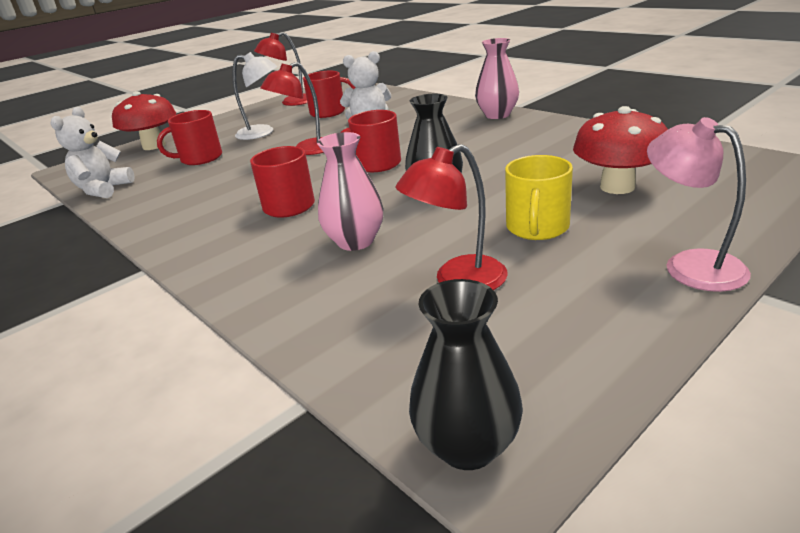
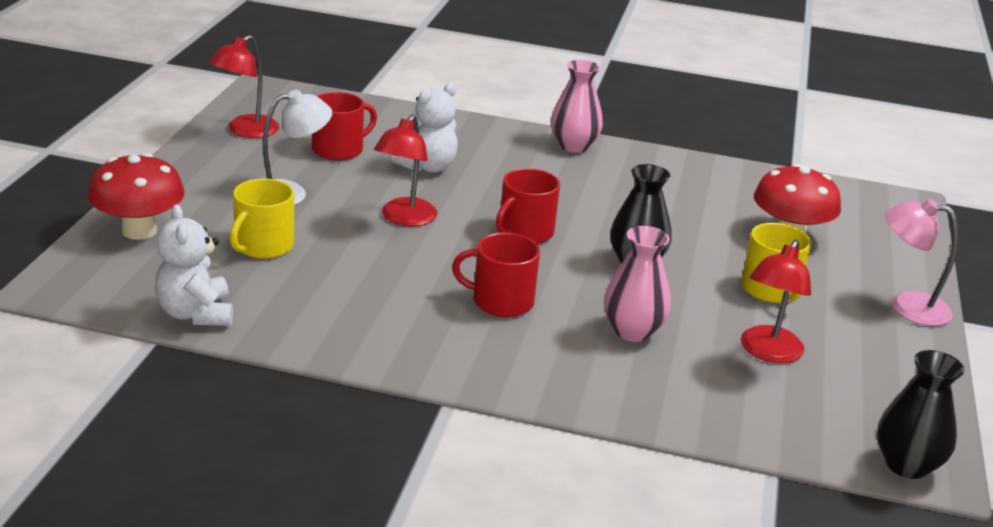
camera: 40 degrees left, 0 degrees up
red mug [157,110,222,165] -> yellow mug [230,179,294,259]

